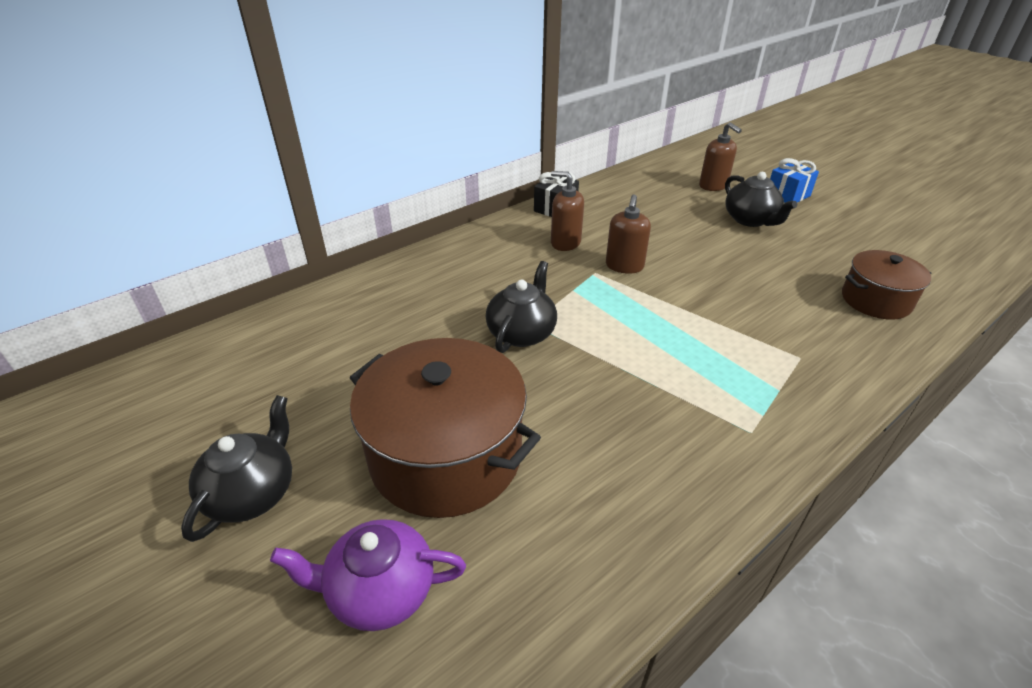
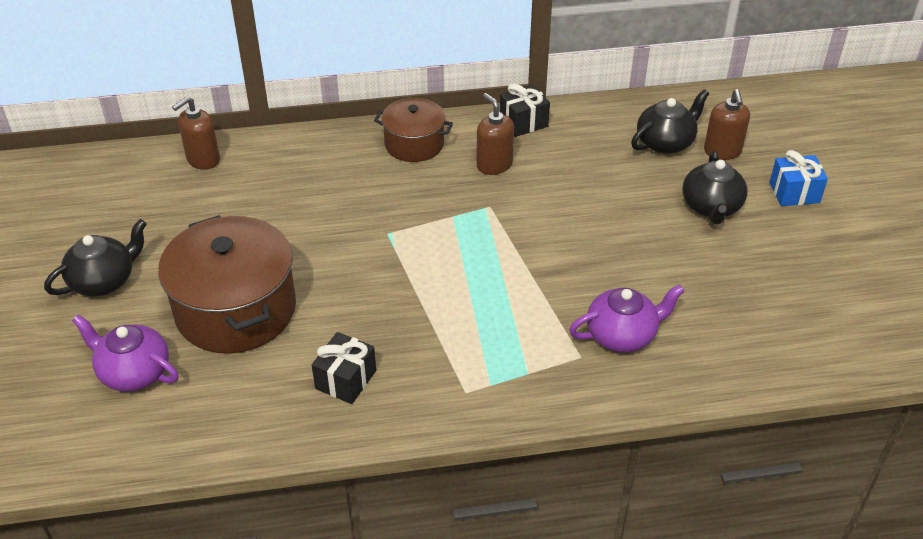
camera: 30 degrees right, 5 degrees up
black teapot [486,261,557,353] -> black teapot moved to [631,89,709,154]
brown soap dispenser [606,194,651,274] -> brown soap dispenser moved to [172,96,220,170]
brown pot [842,250,931,320] -> brown pot moved to [374,98,453,162]
none -> black gift [312,332,376,404]
none -> purple teapot [569,284,684,352]

